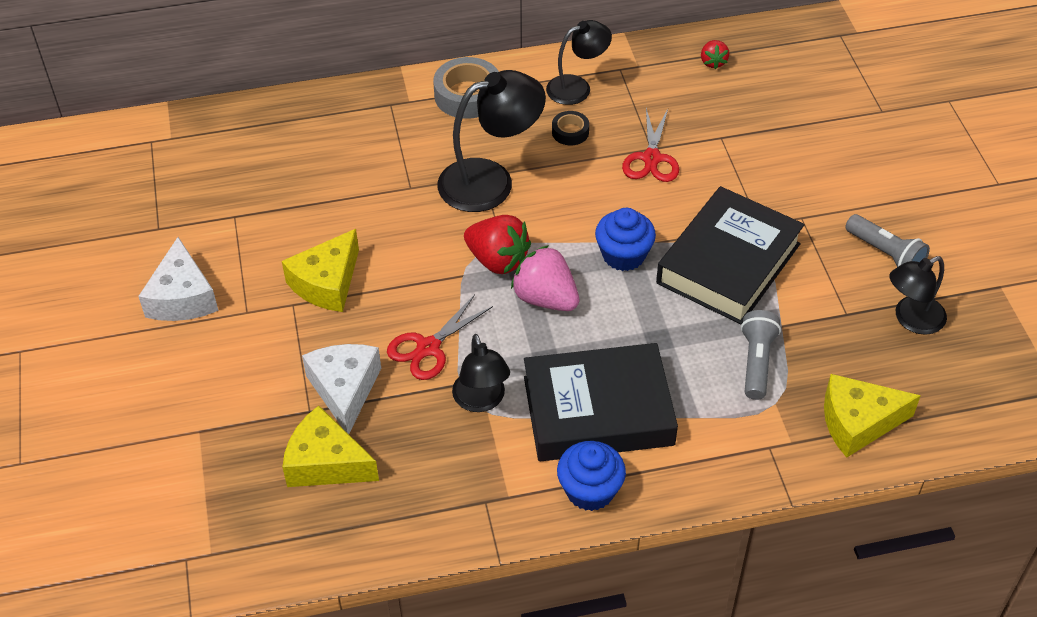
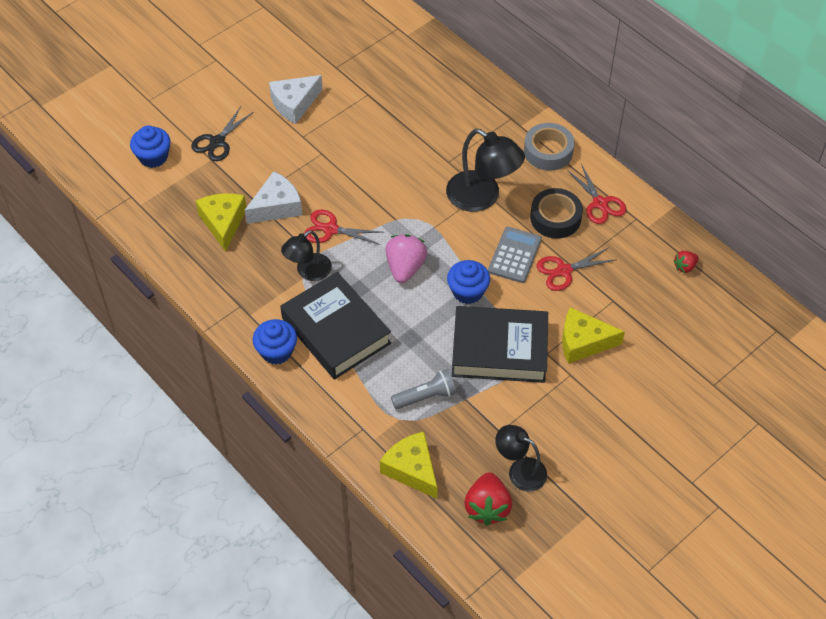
camera: 60 degrees right, 5 degrees up
yellow cheese [282,229,359,312] -> yellow cheese moved to [562,307,625,364]
red strawberry [464,215,531,274] -> red strawberry moved to [464,472,512,526]
black lamp [546,20,612,105] -> red scissors [567,164,627,224]
black tape [552,111,589,145] -> black tape [530,188,583,239], size x1.84
grey flashlight [845,214,930,267] -> none
none -> blue cupcake [130,126,171,168]
none -> black scissors [191,107,253,161]
none -> grey calculator [488,227,542,283]

